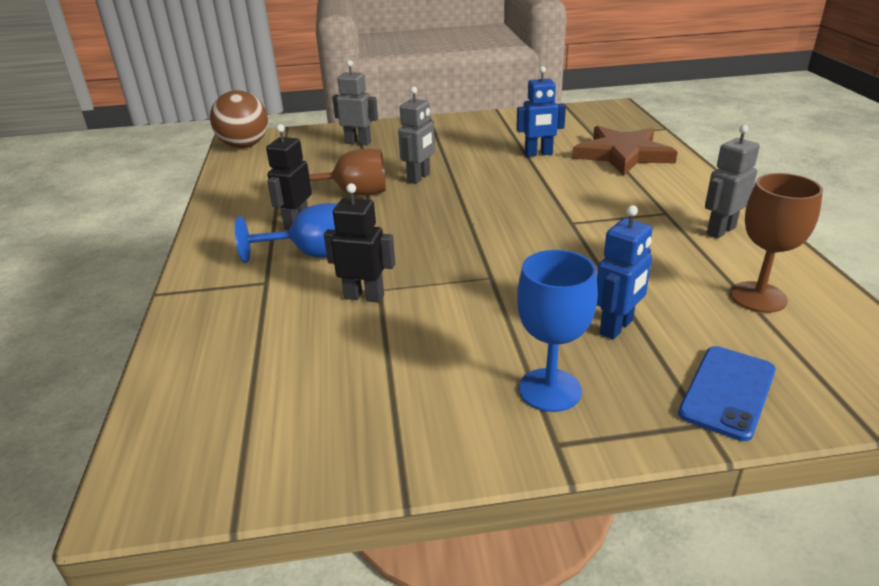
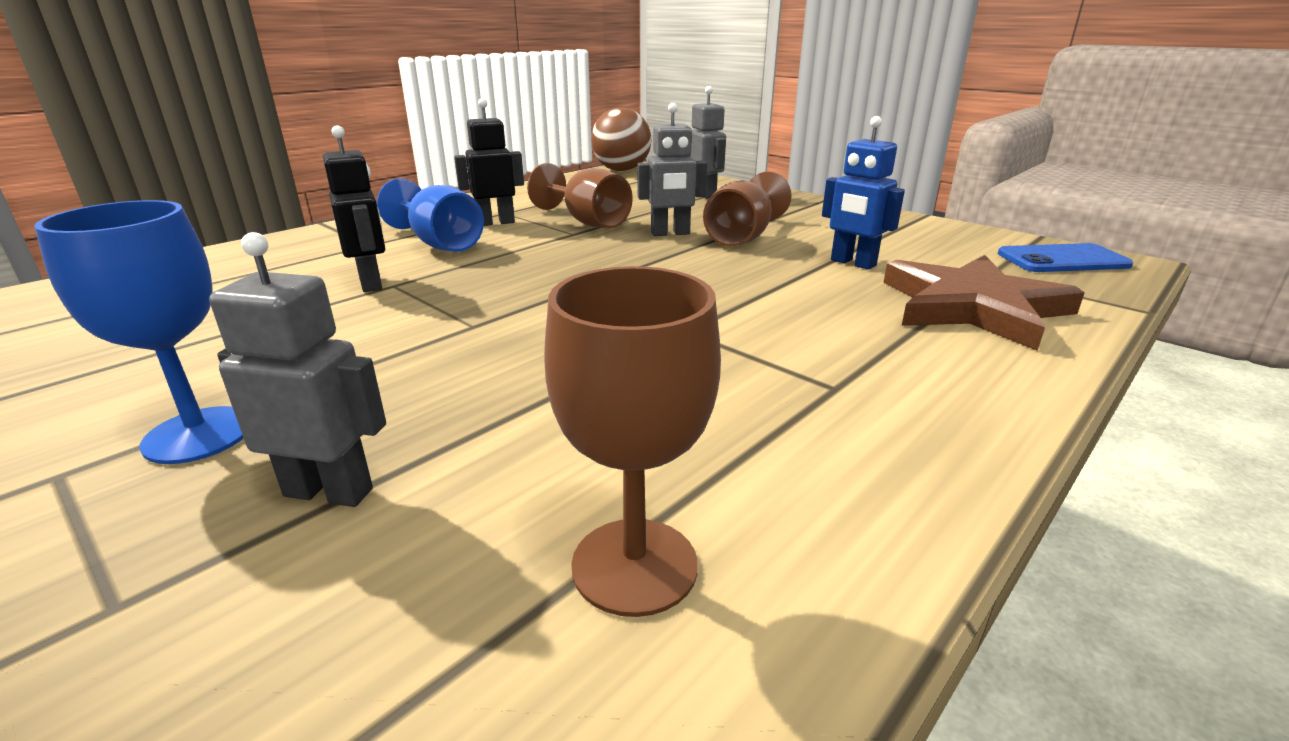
camera: 50 degrees right, 5 degrees down
blue robot [597,205,653,339] -> none
blue phone [678,346,776,441] -> blue phone moved to [998,243,1133,272]
grey robot [705,125,760,238] -> grey robot moved to [209,232,386,507]
none -> brown goblet [703,171,792,246]

